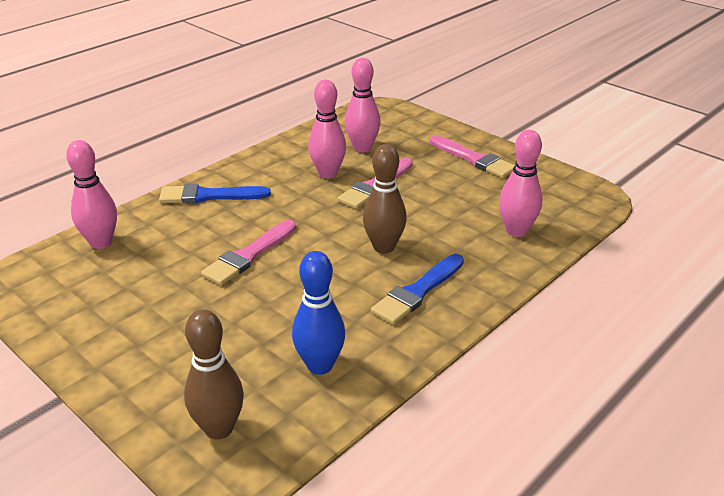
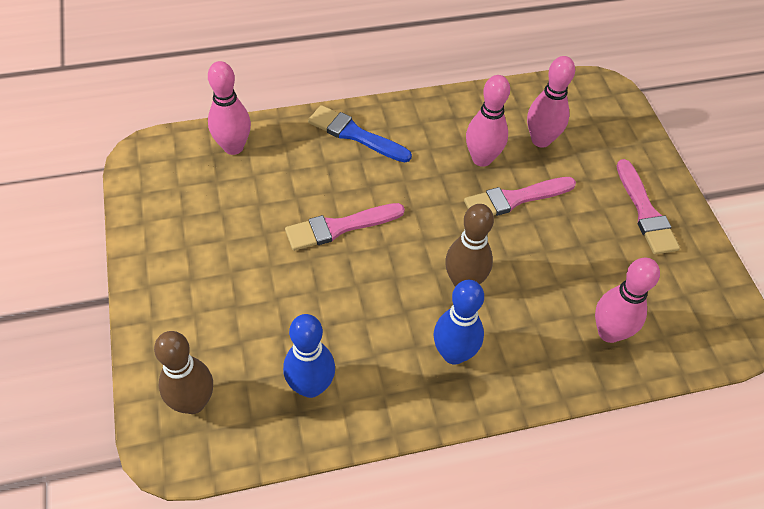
camera: 30 degrees right, 20 degrees up
blue brush [371,254,464,325] -> blue bowling pin [434,280,484,365]

